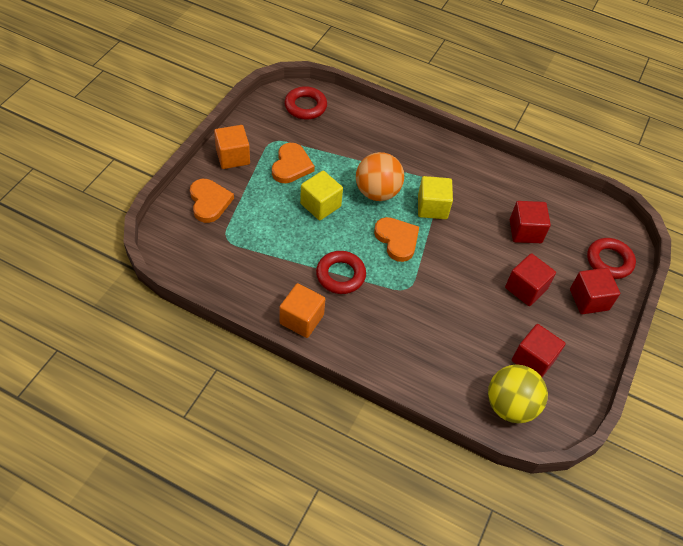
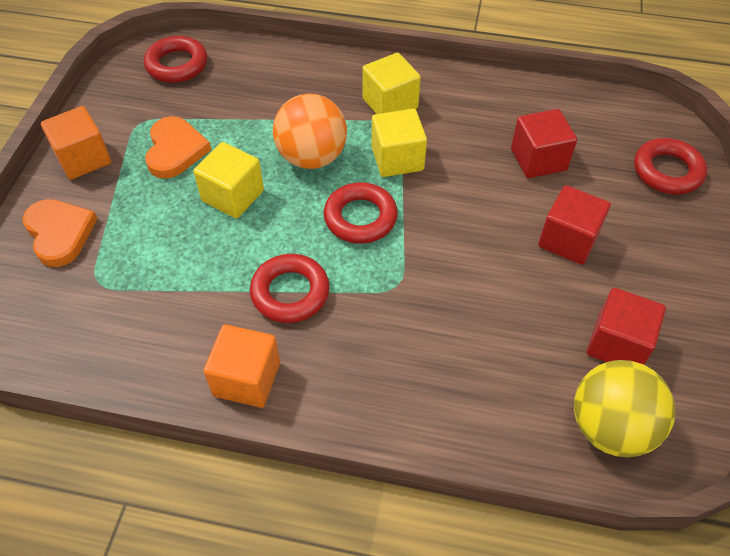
camera: 10 degrees left, 0 degrees up
orange heart [374,217,419,262] -> red ring [324,182,398,244]
red cube [570,268,620,314] -> none
none -> yellow cube [362,53,421,114]

